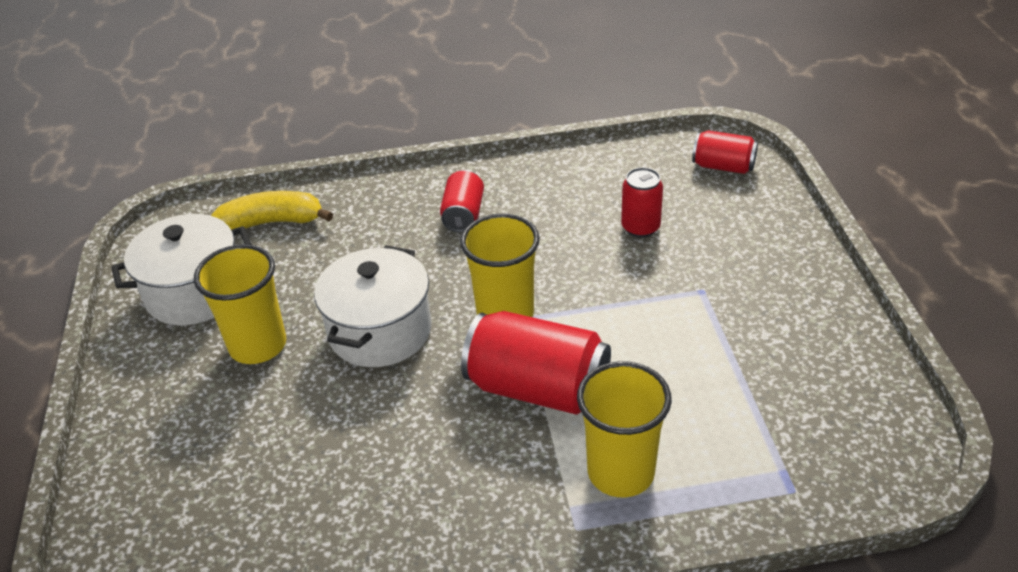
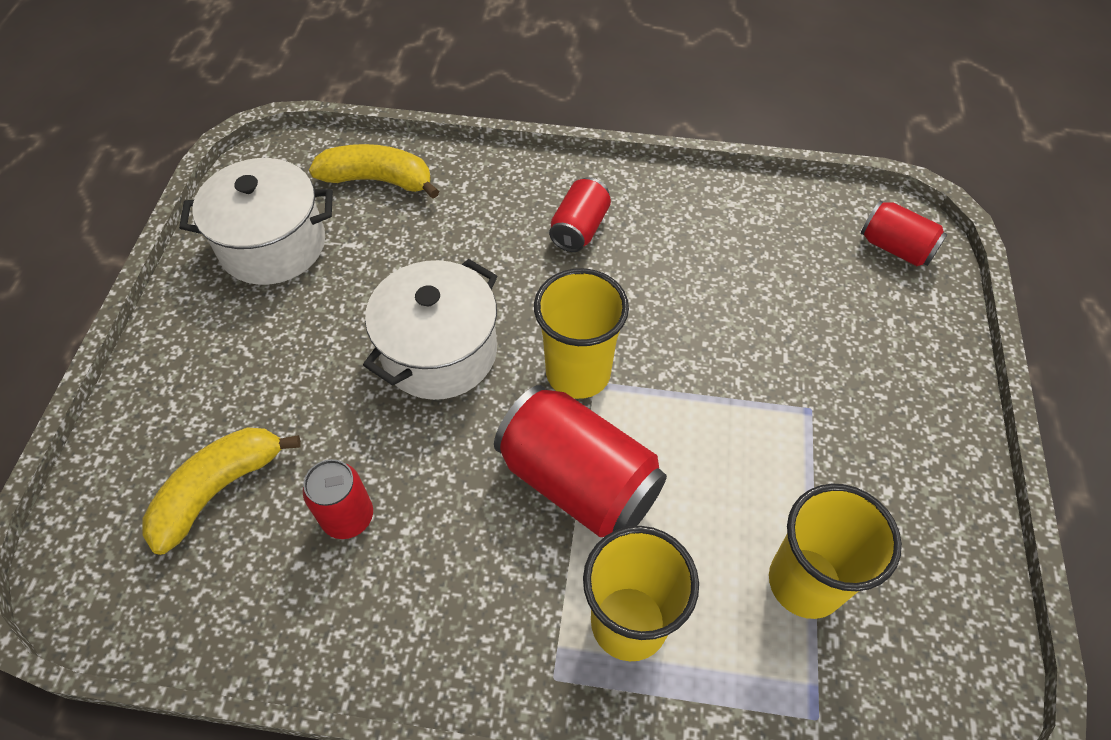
camera: 15 degrees right, 15 degrees up
yellow cup [194,244,286,364] -> yellow cup moved to [769,484,902,619]
red can [621,167,663,238] -> red can moved to [303,459,373,539]
none -> yellow banana [142,427,301,555]

